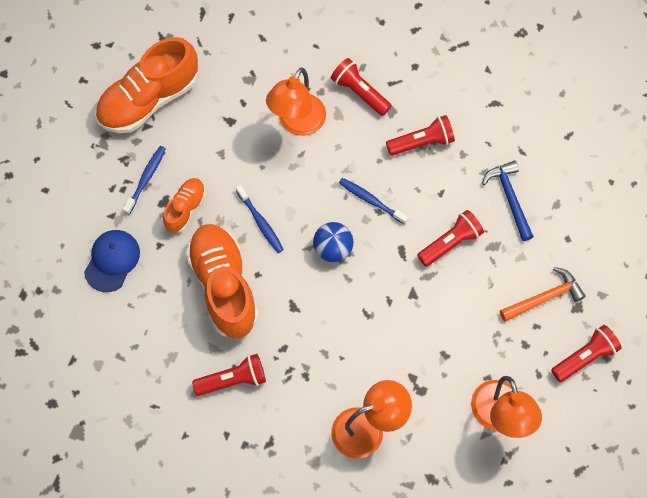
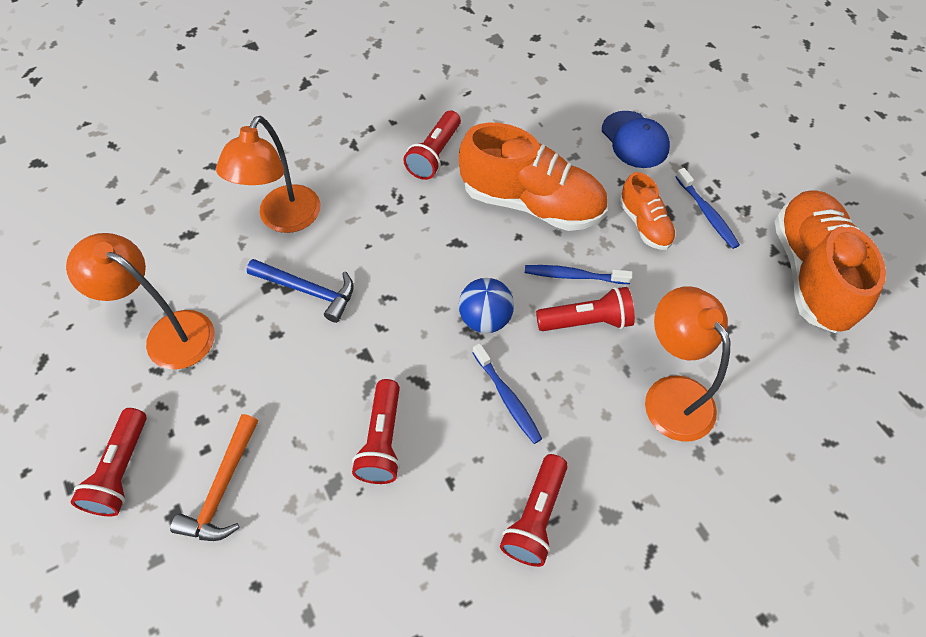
camera: 130 degrees right, 10 degrees down
red flashlight [331,58,392,116] -> red flashlight moved to [536,287,635,331]
blue toothbrush [339,178,409,225] -> blue toothbrush turned 75 degrees clockwise [472,343,542,444]
blue hammer [482,161,534,241] -> blue hammer moved to [247,259,354,323]

